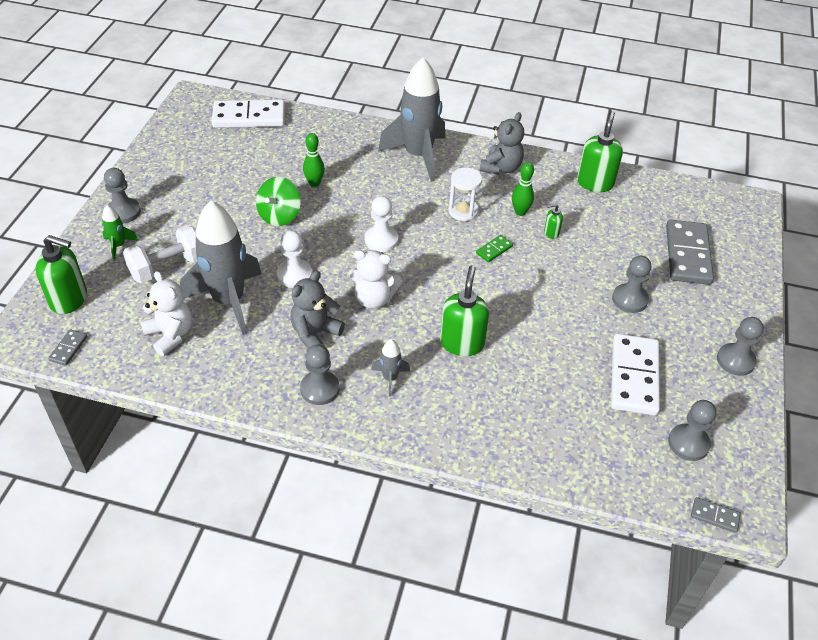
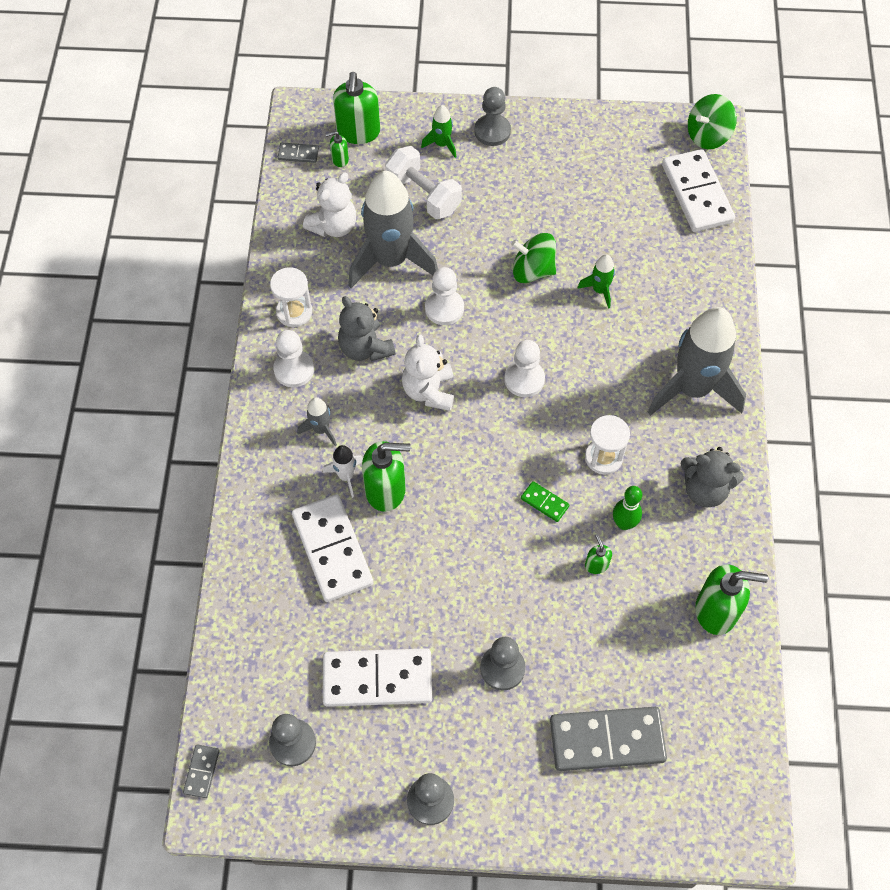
camera: 80 degrees right, 15 degrees up
grey teddy bear [290,271,345,348] -> grey teddy bear turned 150 degrees counterclockwise [338,296,396,361]
grey pawn [300,344,340,405] -> white pawn [273,330,314,387]
green bowling pin [303,133,325,187] -> green rocket [577,254,615,309]
none -> white hourglass [270,267,312,327]
none -> white domino [292,494,373,602]
none -> white rocket [323,445,363,498]
none -> green soap dispenser [326,131,349,167]
none -> green spinning top [688,94,737,149]

